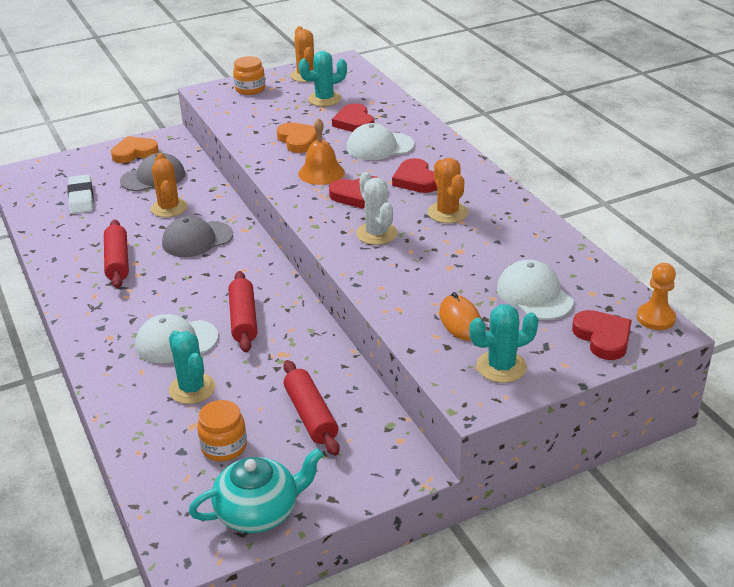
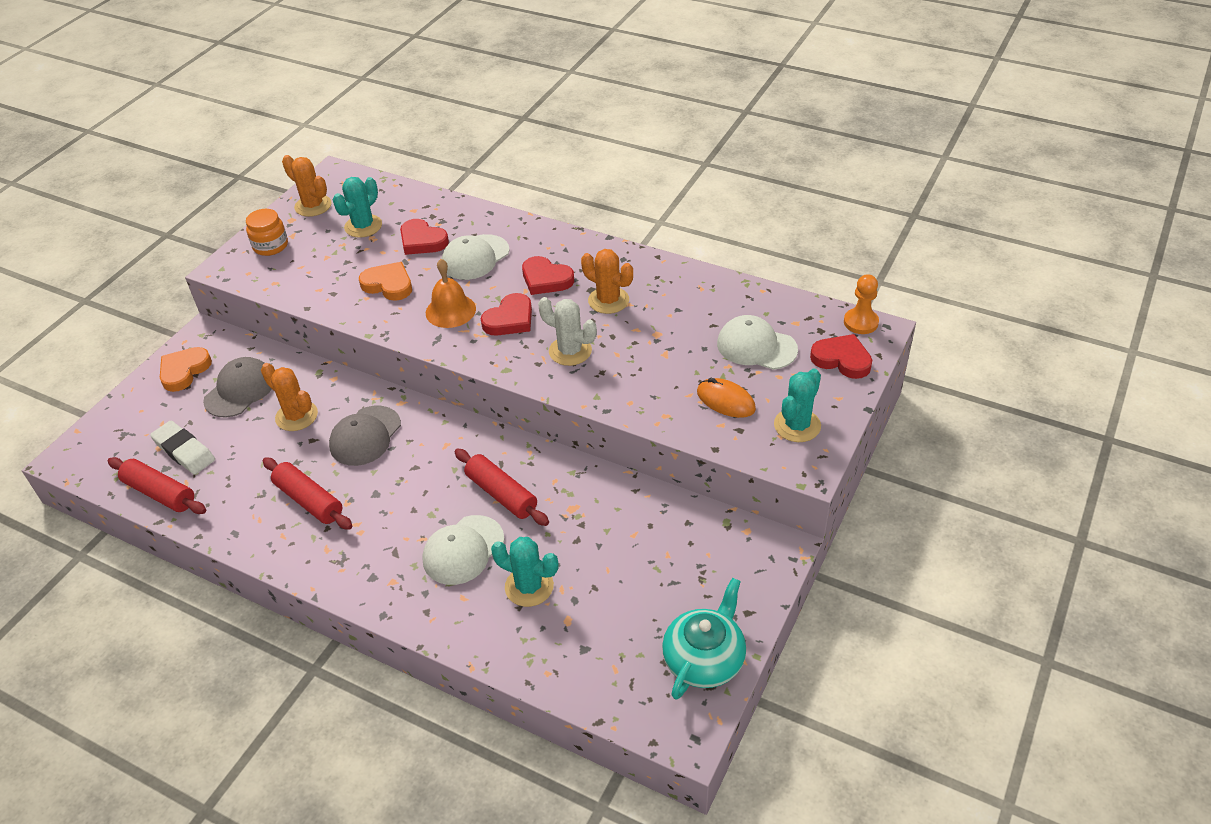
camera: 35 degrees left, 10 degrees up
orange jar [197,400,247,461] -> none
red rolling pin [284,360,340,456] -> red rolling pin moved to [108,457,206,514]

